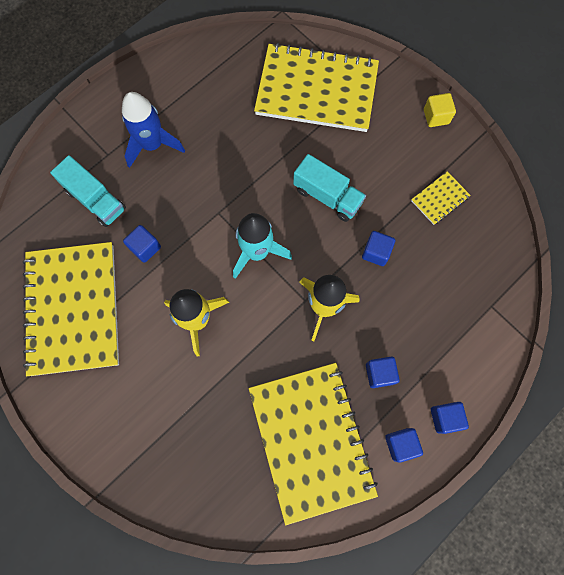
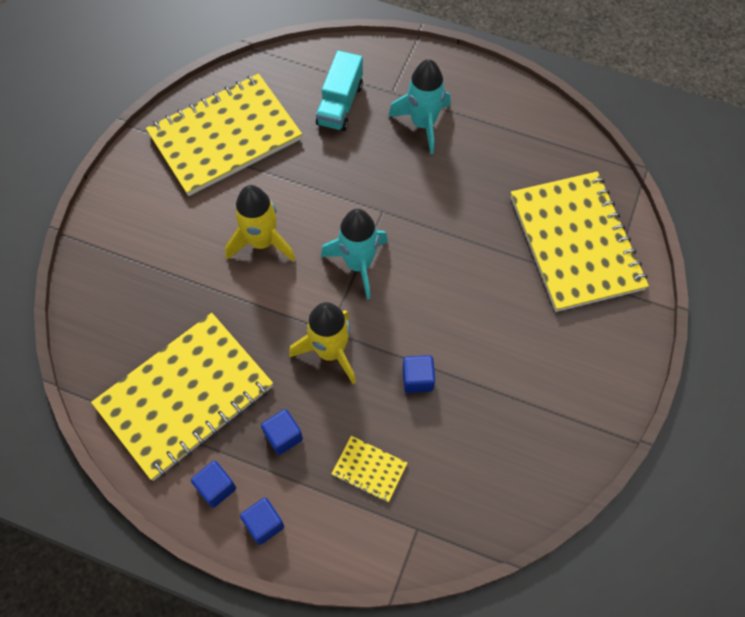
camera: 65 degrees right, 10 degrees down
blue rocket [122,92,185,168] -> turquoise rocket [388,59,451,154]
blue cube [123,225,161,263] -> none
turquoise truck [293,154,366,222] -> none
yellow notebook [411,171,471,225] -> yellow notebook moved to [332,436,407,502]
yellow cube [424,93,456,127] -> none

